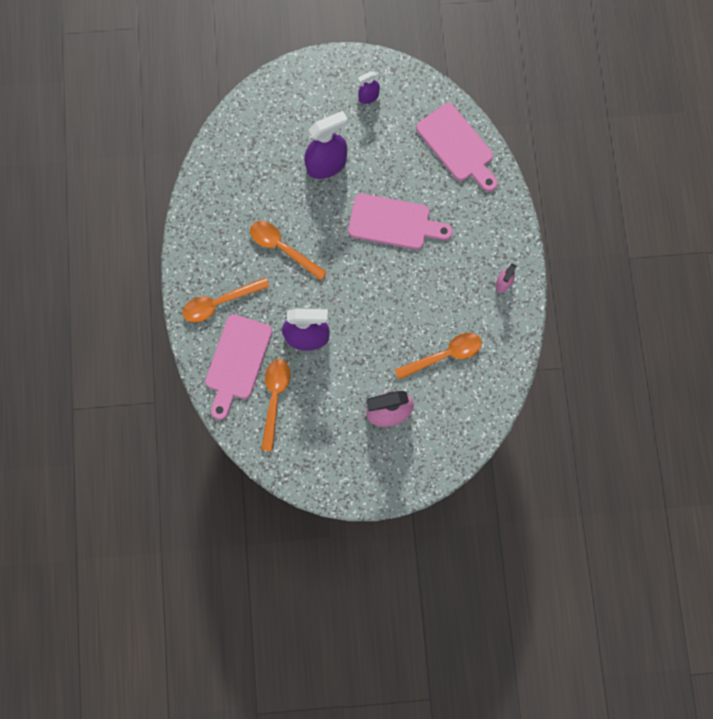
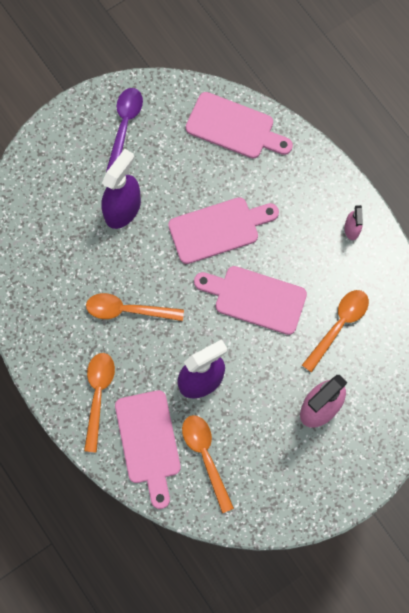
camera: 30 degrees left, 5 degrees down
orange spoon [182,277,270,323] -> orange spoon turned 150 degrees clockwise [84,353,115,453]
purple spray bottle [358,71,380,104] -> purple spoon [106,88,143,172]
none -> pink cutting board [194,266,307,335]

